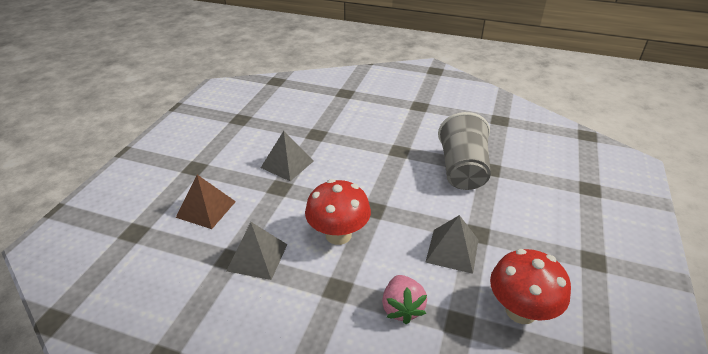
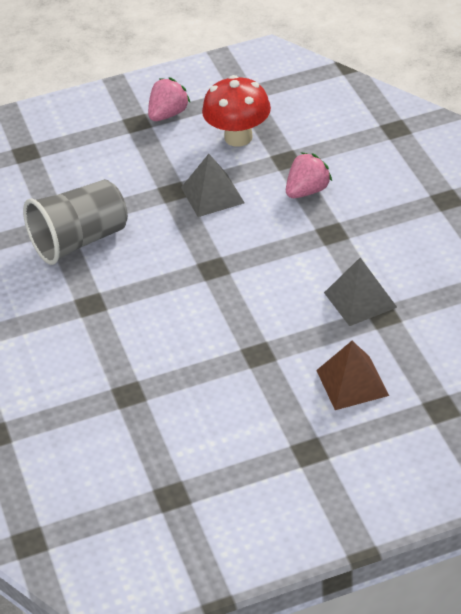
camera: 125 degrees left, 5 degrees up
grey pyramid [261,131,314,181] -> none
red mushroom [305,179,371,245] -> none
none -> pink strawberry [148,77,191,121]

